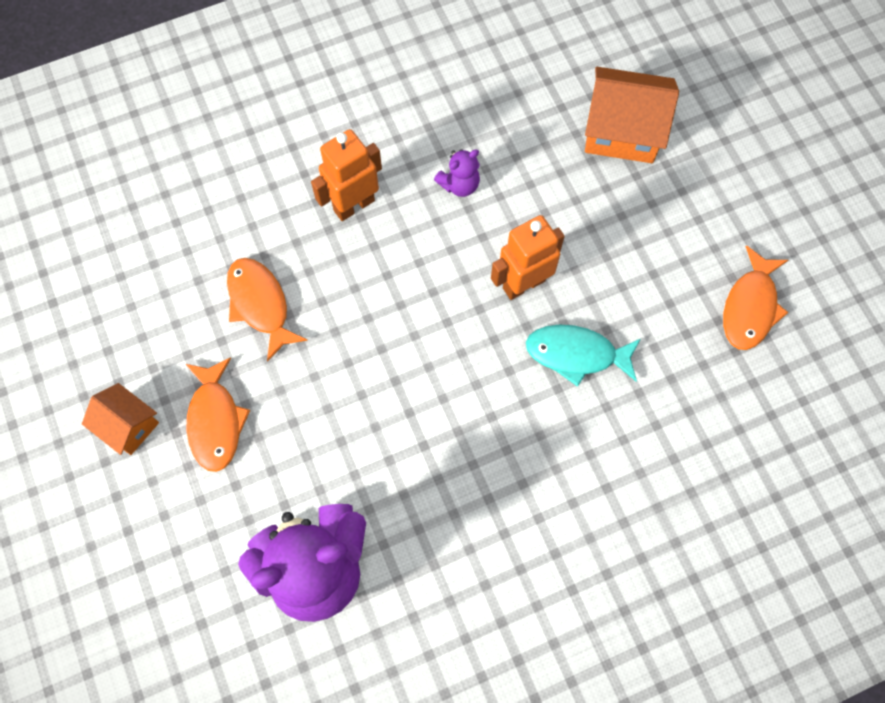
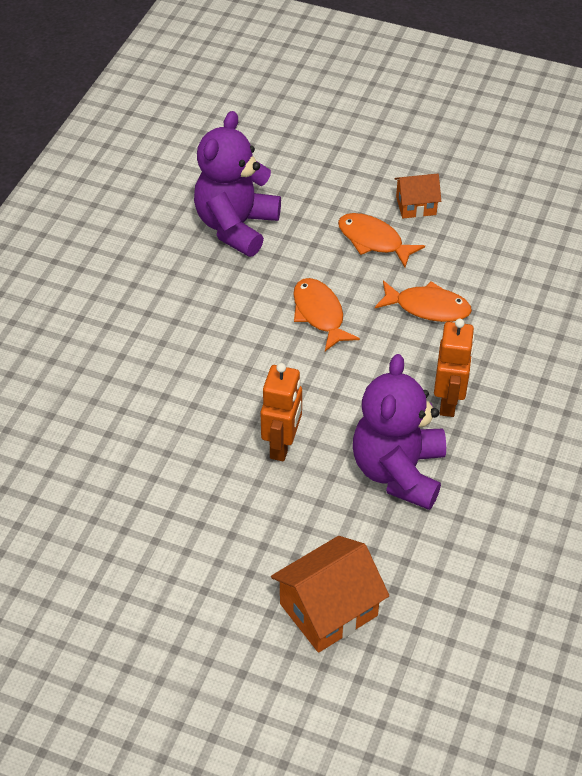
camera: 135 degrees right, 20 degrees down
purple teddy bear [434,149,480,197] -> purple teddy bear [353,354,446,510], size x2.32
turquoise fish [526,325,640,387] -> none
orange fish [723,245,789,350] -> orange fish moved to [293,278,360,351]

